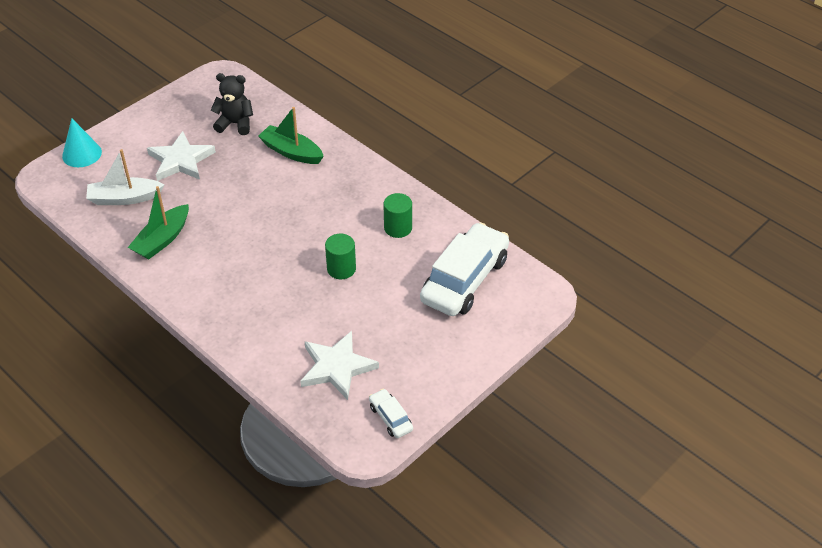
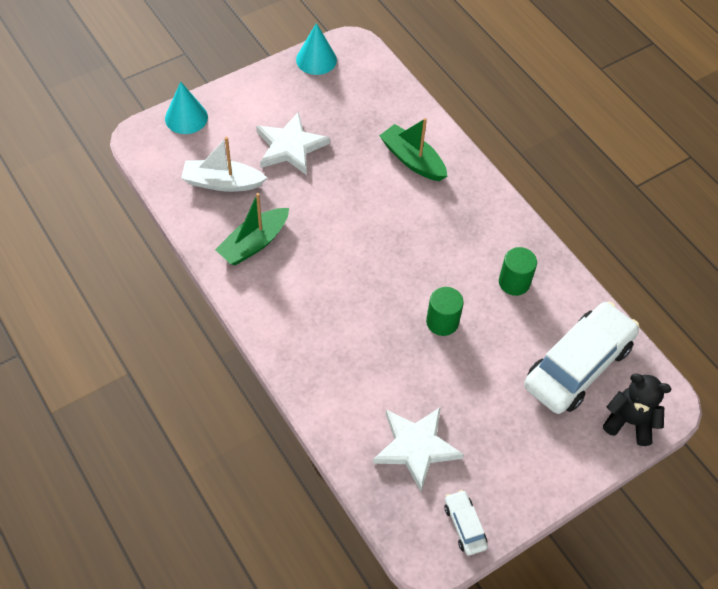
camera: 10 degrees right, 10 degrees up
black teddy bear [211,73,253,135] -> black teddy bear moved to [603,374,672,446]
none -> turquoise cone [296,23,337,75]

